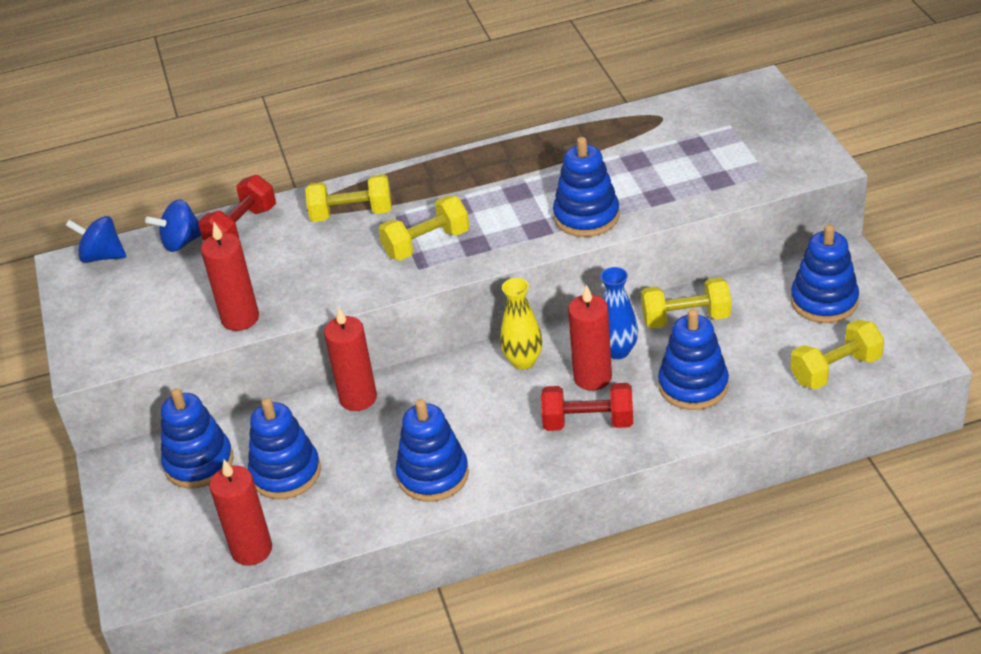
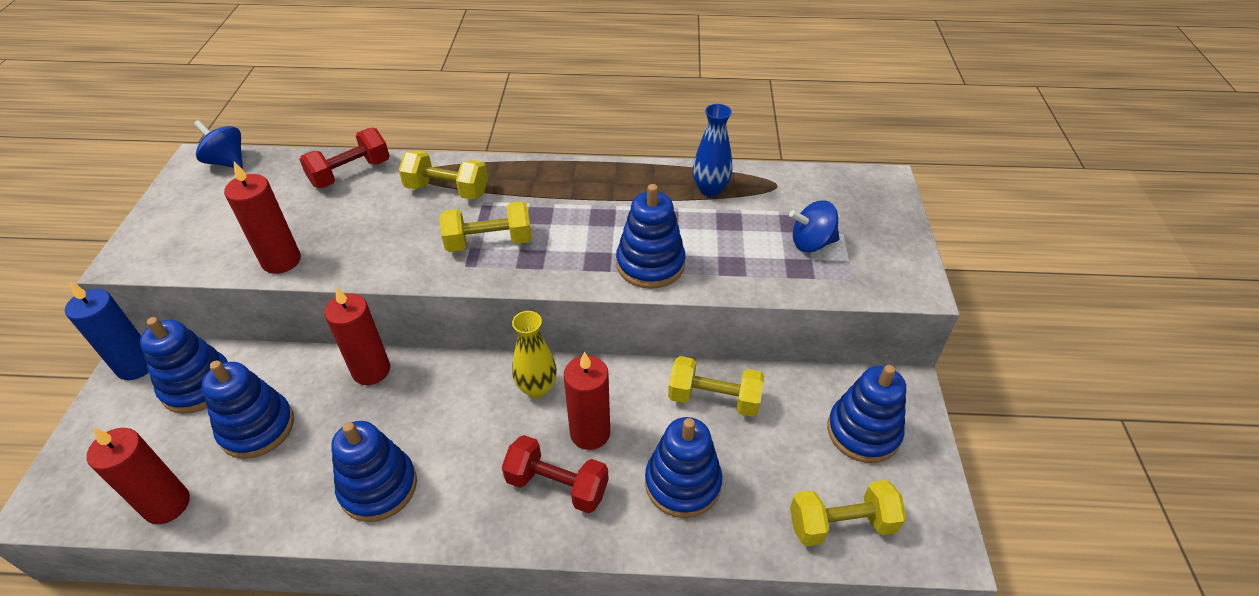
camera: 15 degrees right, 5 degrees up
blue spinning top [145,199,202,252] -> blue spinning top moved to [789,201,839,252]
blue vase [601,267,638,359] -> blue vase moved to [693,104,732,197]
none -> blue candle [65,282,149,380]

